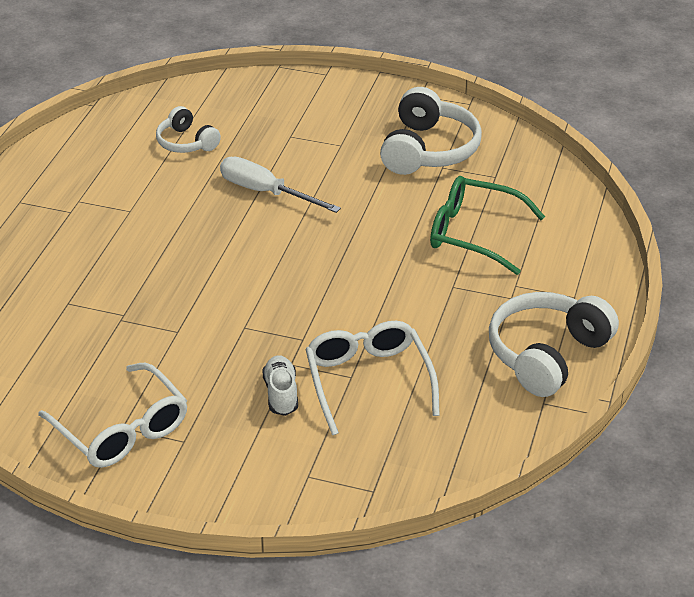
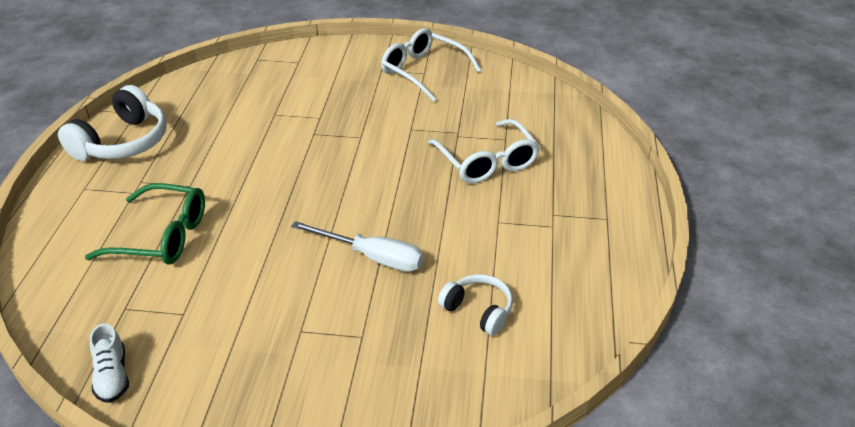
camera: 170 degrees right, 0 degrees up
white shoe [262,355,298,416] -> white shoe moved to [89,323,129,403]
white glasses [305,321,440,435] -> white glasses moved to [428,119,540,183]
white headphones [380,87,482,175] -> none

